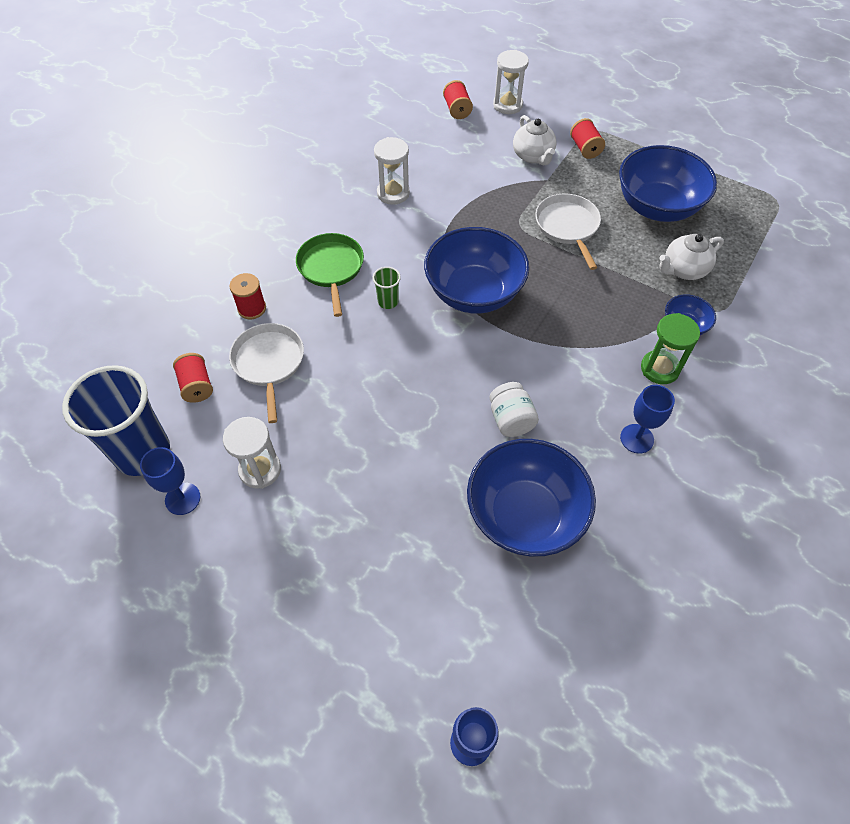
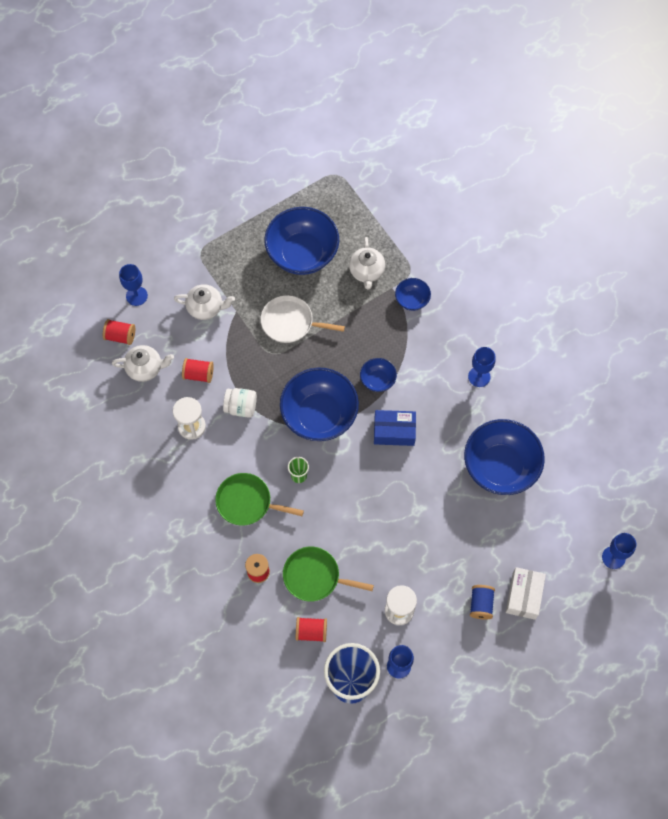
camera: 65 degrees left, 10 degrees up
white pan [229,323,304,423] -> green pan [283,546,374,601]
white jar [490,382,539,437] -> white jar moved to [223,388,257,418]
white hourglass [493,50,529,114] -> blue goblet [119,264,148,306]
red spool [570,118,605,159] -> red spool moved to [182,358,214,383]
green hourglass [641,313,700,384] -> none
none -> white teapot [112,345,174,382]
none -> blue bowl [360,358,397,392]
none -> blue box [374,410,416,446]
none -> blue spool [470,585,495,620]
none -> white box [506,567,546,620]

